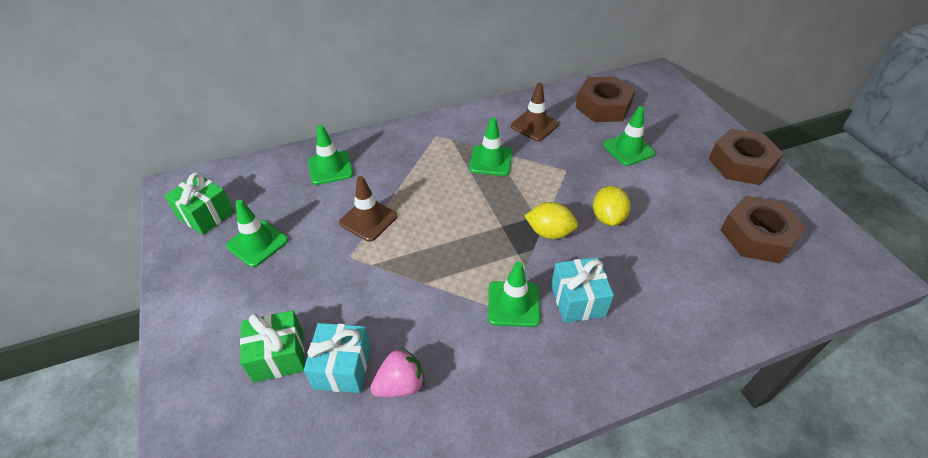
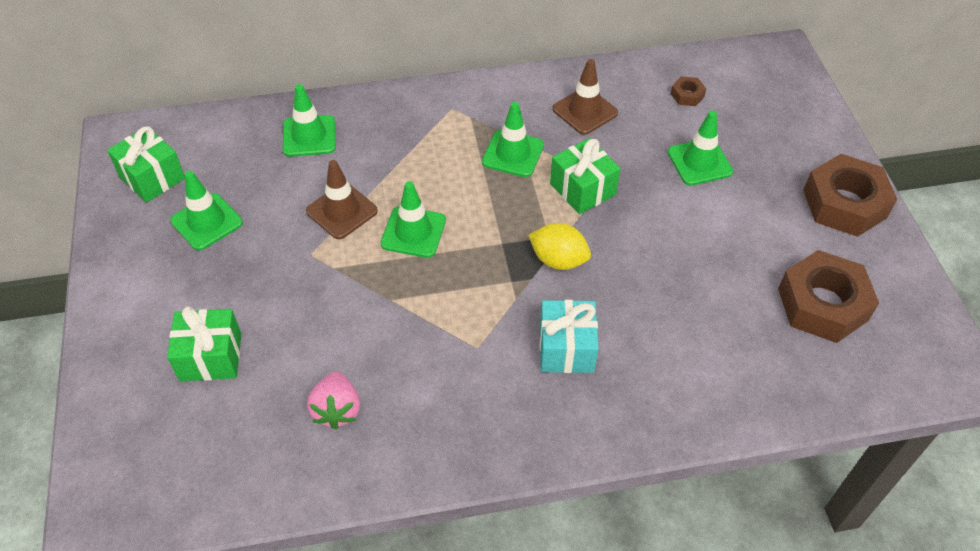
camera: 10 degrees right, 5 degrees up
turquoise gift [304,323,371,393] -> none
pink strawberry [370,347,425,397] -> pink strawberry turned 105 degrees clockwise [307,371,360,429]
green traffic cone [488,261,540,327] -> green traffic cone moved to [381,181,446,258]
brown nut [575,77,635,122] -> brown nut [671,76,706,106], size x0.44
yellow lemon [593,186,630,226] -> none
none -> green gift [550,138,620,214]

